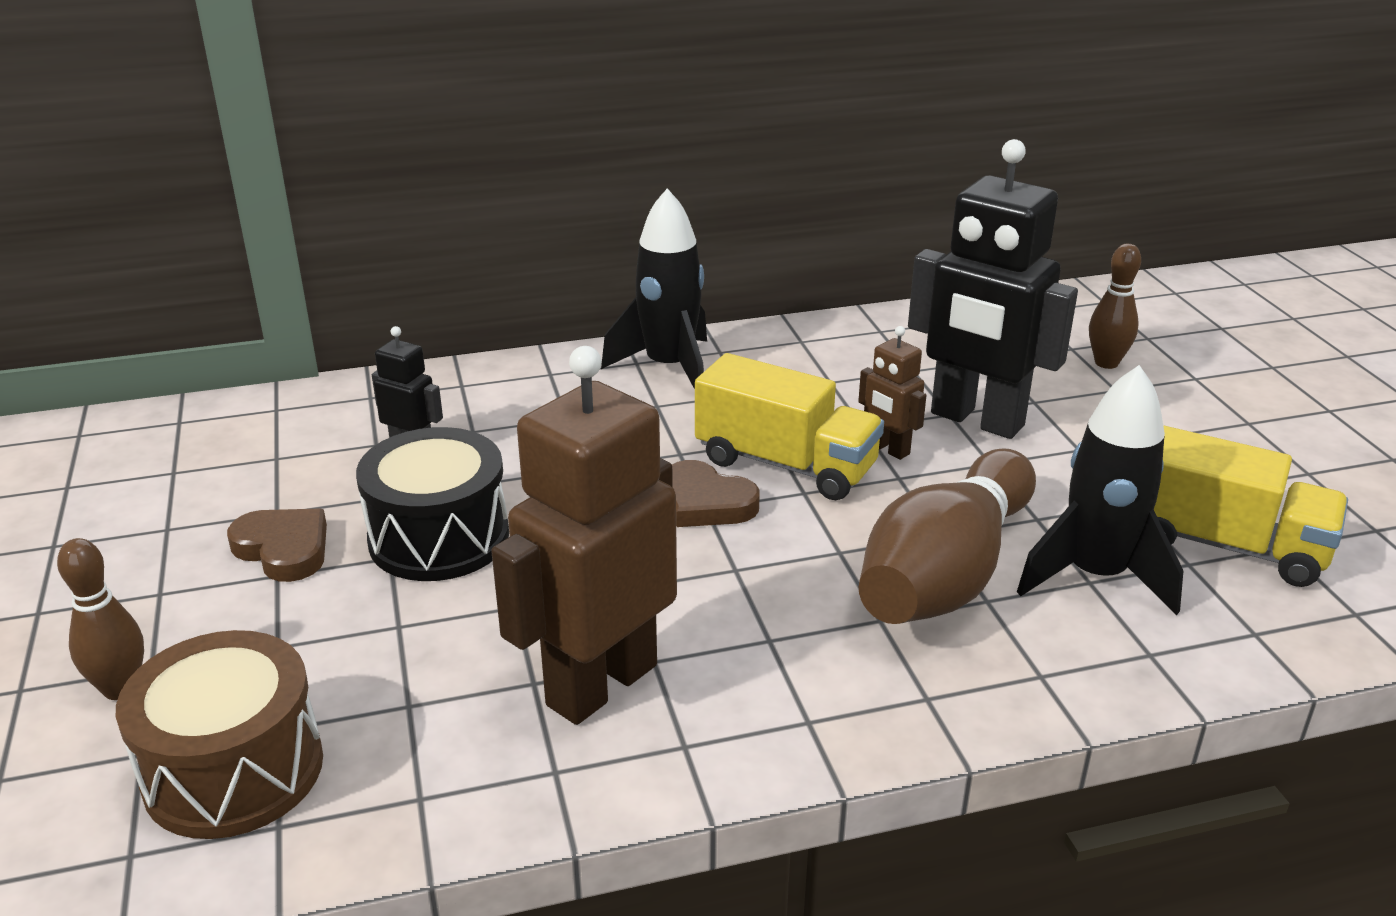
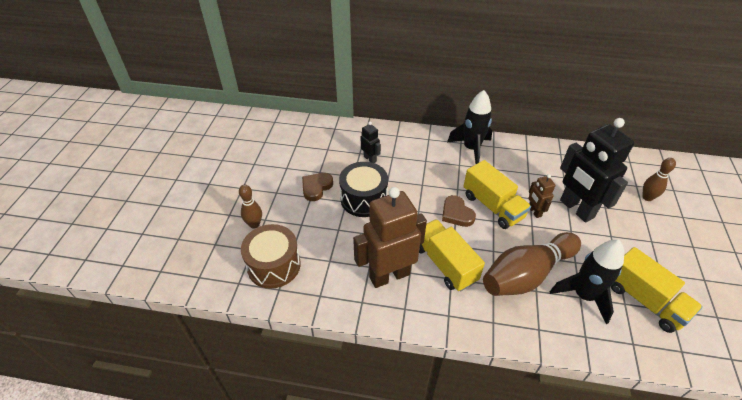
camera: 25 degrees right, 15 degrees up
brown heart [227,509,327,582] -> brown heart turned 120 degrees counterclockwise [302,173,333,201]
none -> yellow truck [419,219,485,292]

